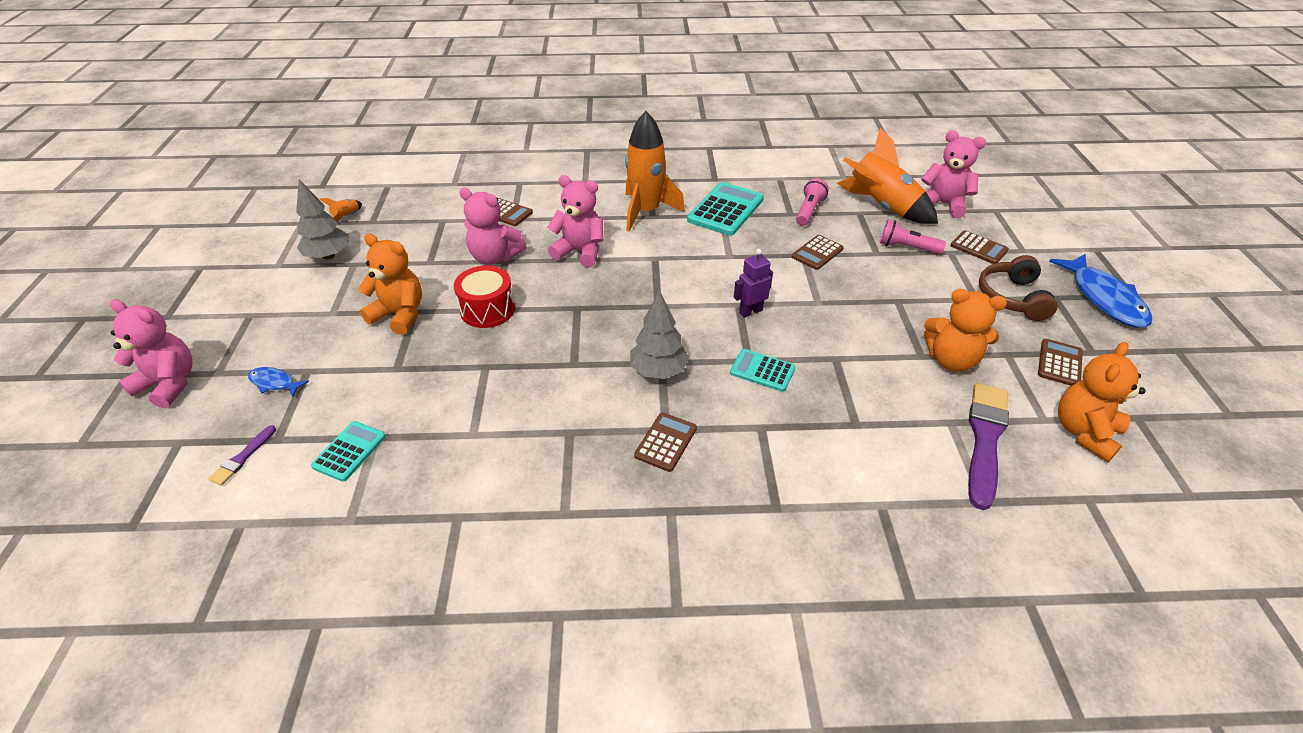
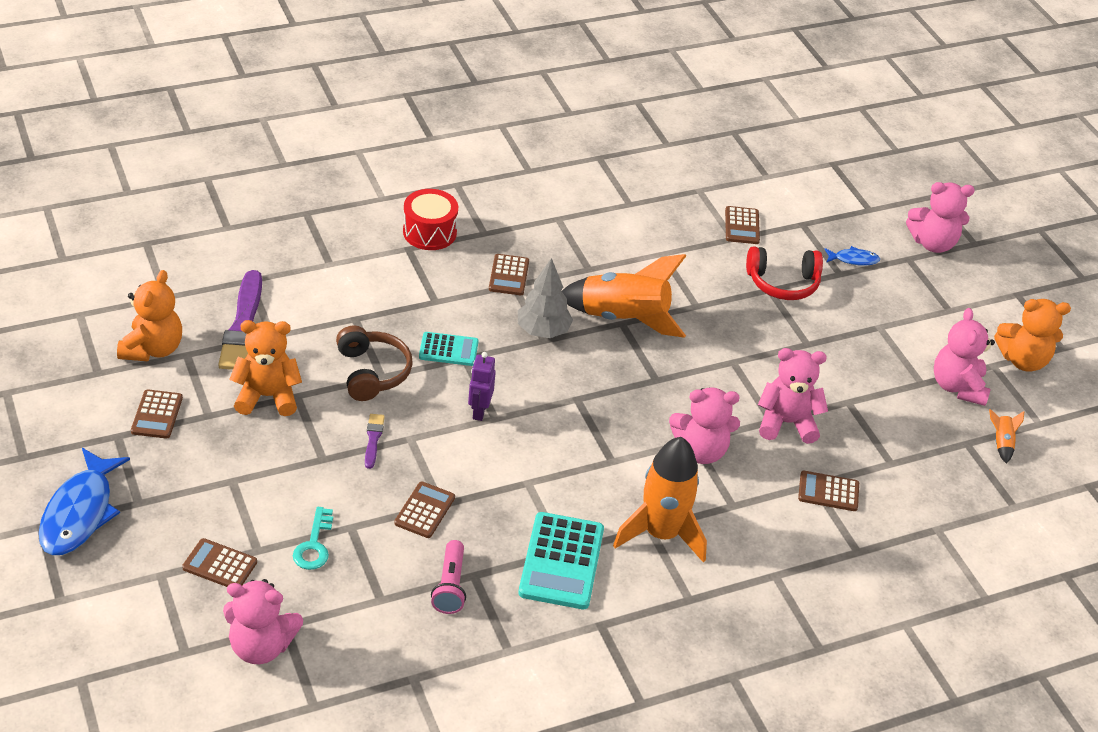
camera: 155 degrees right, 0 degrees up
purple brush [209,425,276,485] -> purple brush moved to [365,414,385,469]
grey tree [296,180,349,260] -> pink teddy bear [934,308,995,406]
turquoise calculator [311,421,386,482] -> brown calculator [725,206,760,244]
orange teddy bear [358,234,422,335] -> orange teddy bear moved to [994,299,1071,372]
red drum [454,266,515,328] -> red drum moved to [403,189,458,250]
purple robot [734,249,773,318] -> purple robot turned 150 degrees clockwise [468,352,496,421]
orange rocket [837,127,938,224] -> orange rocket moved to [562,254,686,338]
pink flashlight [880,219,946,254] -> turquoise key [293,507,333,570]
brown headphones [979,255,1058,321] -> brown headphones moved to [336,326,413,401]
blue fish [1049,254,1152,328] -> blue fish turned 135 degrees counterclockwise [39,448,130,555]
none -> red headphones [746,246,823,300]

